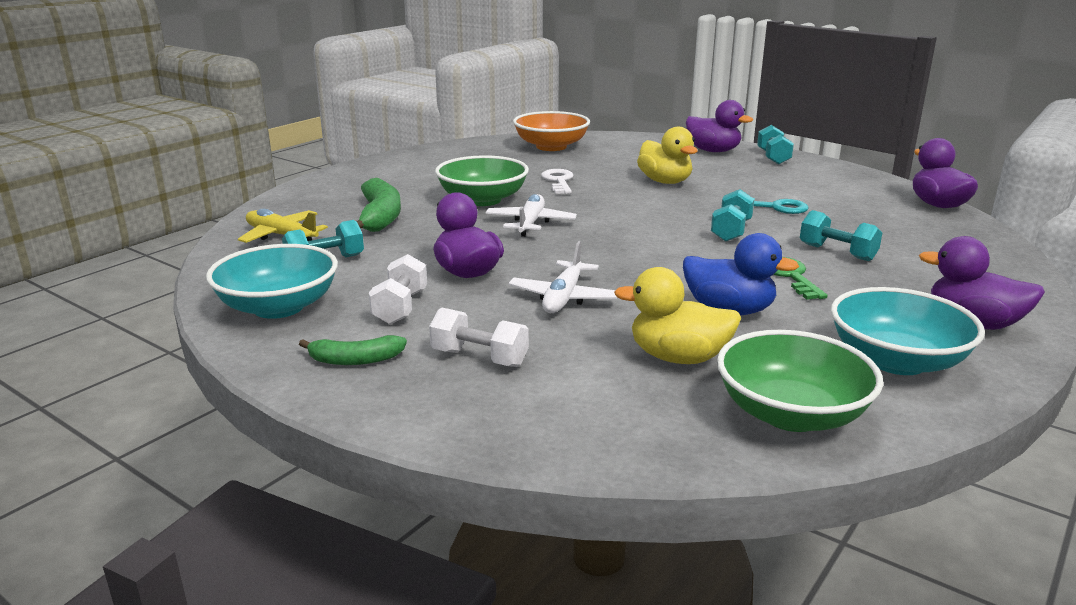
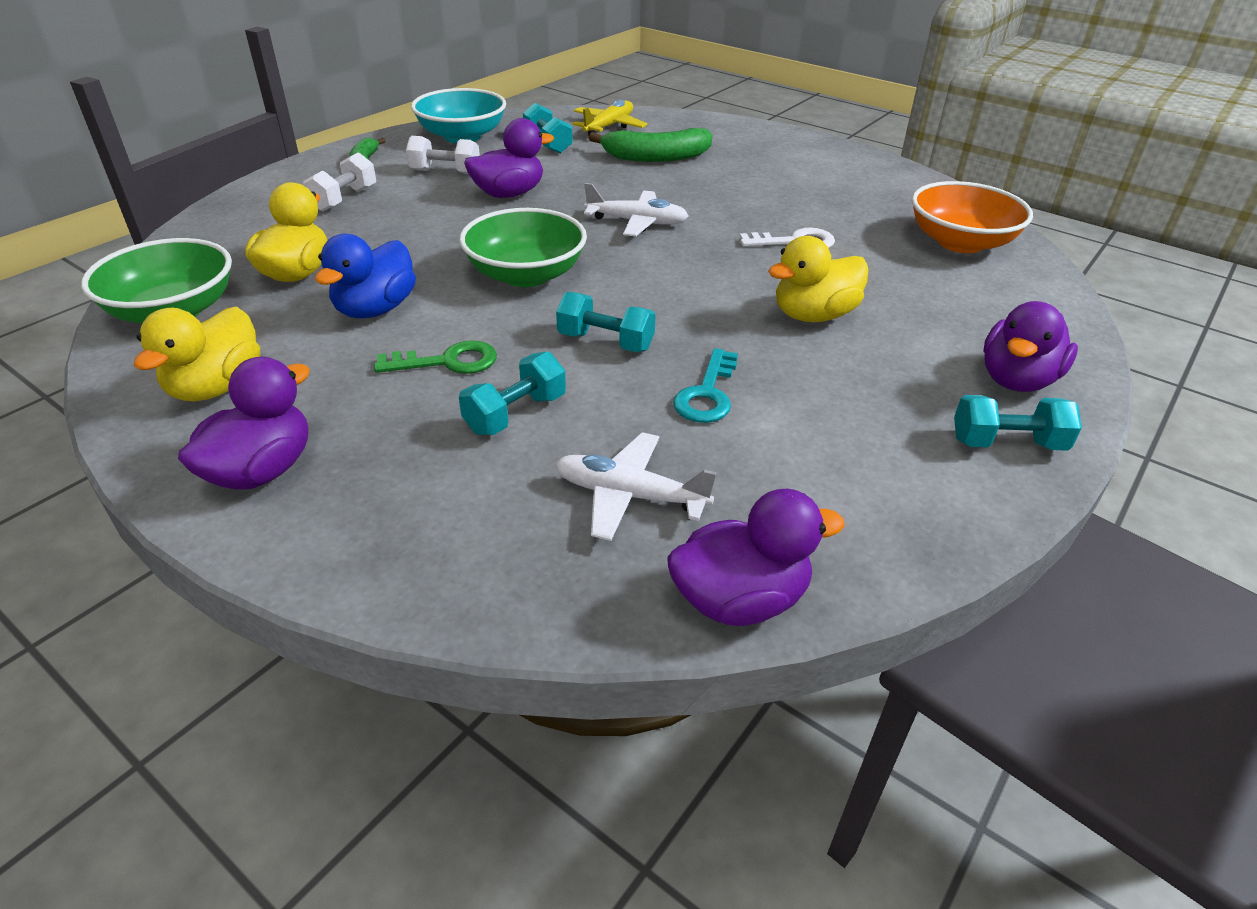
camera: 90 degrees right, 15 degrees up
green bowl [435,155,529,206] -> green bowl moved to [459,208,587,287]
white plane [508,241,617,313] -> white plane moved to [555,432,717,541]
turquoise bowl [831,287,985,375] -> yellow duck [134,306,260,402]

